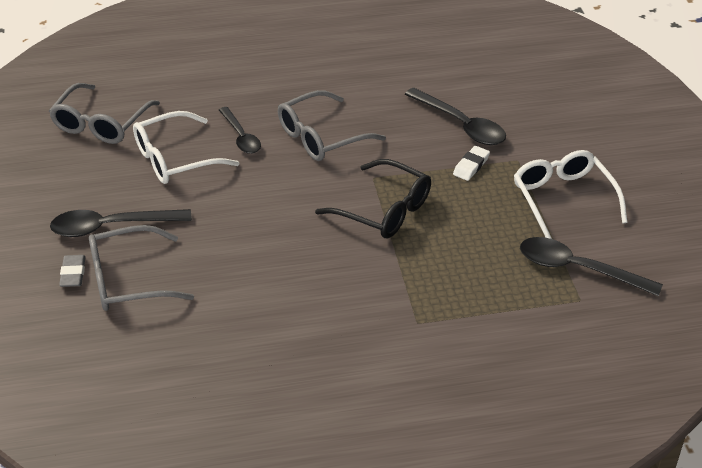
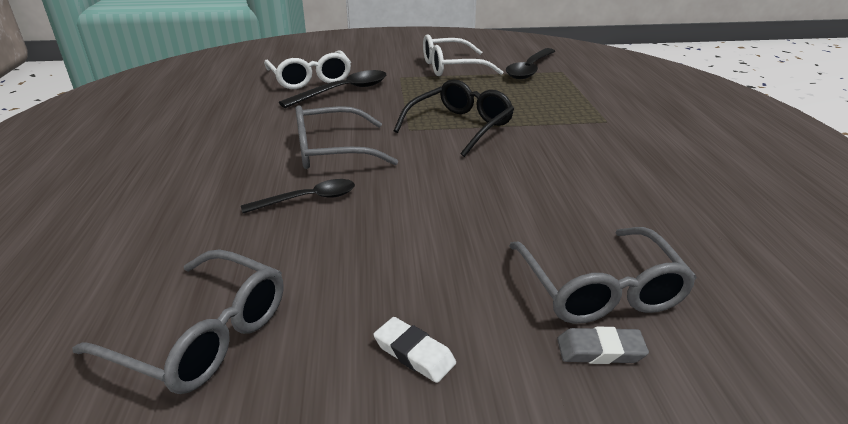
camera: 85 degrees left, 10 degrees down
black spoon [50,209,192,237] -> none
white glasses [133,111,240,184] -> white glasses moved to [264,50,351,89]
grey glasses [278,90,386,161] -> grey glasses turned 105 degrees clockwise [295,105,398,169]
white eraser [453,146,490,181] -> white eraser moved to [373,317,456,383]

